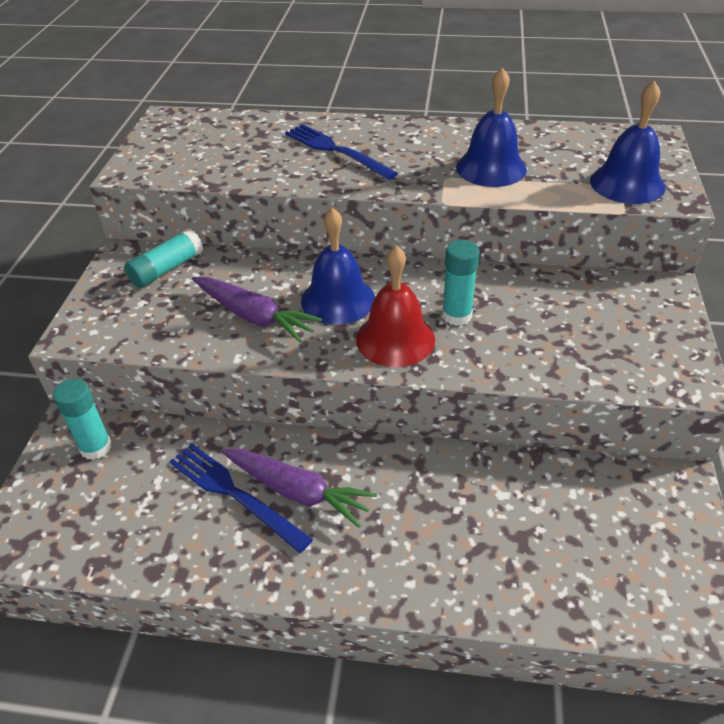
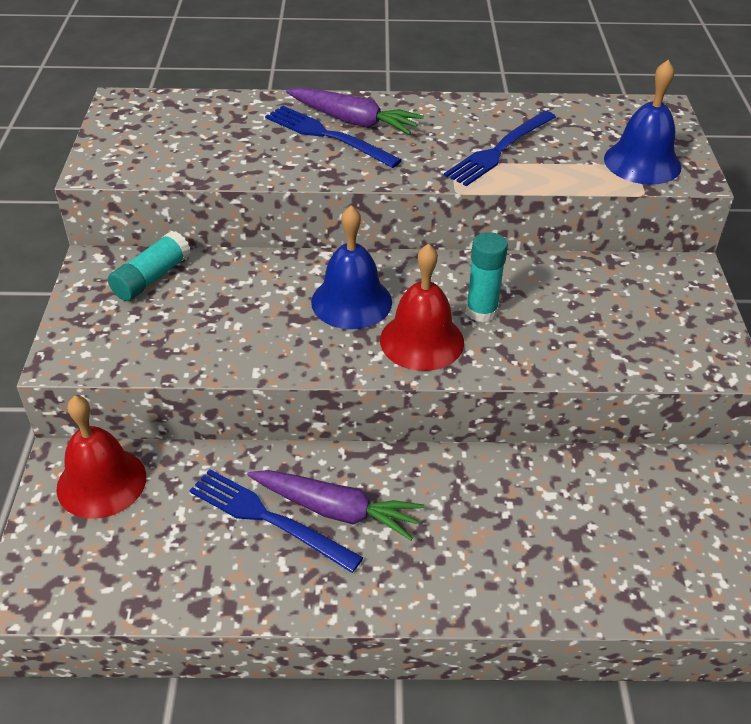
camera: 10 degrees left, 0 degrees up
turquoise glue stick [53,379,112,460] -> red bell [56,396,146,519]
purple carrot [192,277,322,342] -> purple carrot moved to [286,88,424,135]
blue bell [456,67,527,187] -> blue fork [444,111,556,186]

